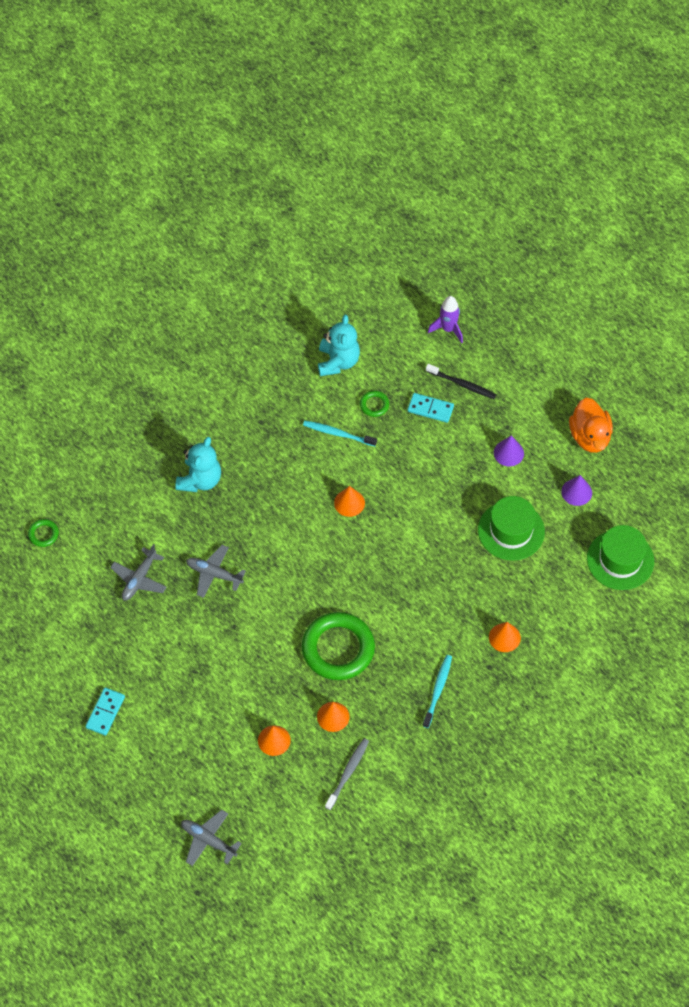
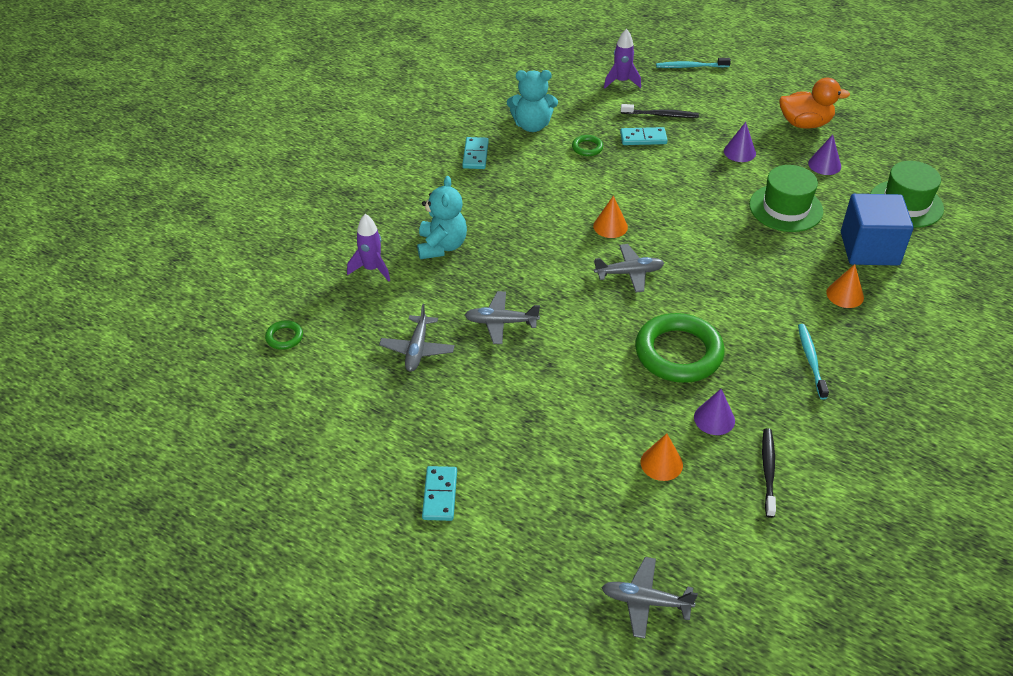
camera: 20 degrees left, 15 degrees down
turquoise toothbrush [303,421,377,447] -> turquoise toothbrush moved to [656,58,731,68]
orange cone [317,702,350,732] -> purple cone [694,389,735,435]
turquoise teddy bear [318,315,360,376] -> turquoise teddy bear turned 105 degrees clockwise [507,70,558,132]
grey toothbrush [325,738,369,810] -> black toothbrush [762,428,776,518]
orange duck [569,398,613,453] -> orange duck turned 60 degrees counterclockwise [779,78,850,129]
none -> purple rocket [347,214,390,282]
none -> turquoise domino [462,137,489,169]
none -> grey plane [594,244,664,293]
none -> blue cube [841,194,914,266]

